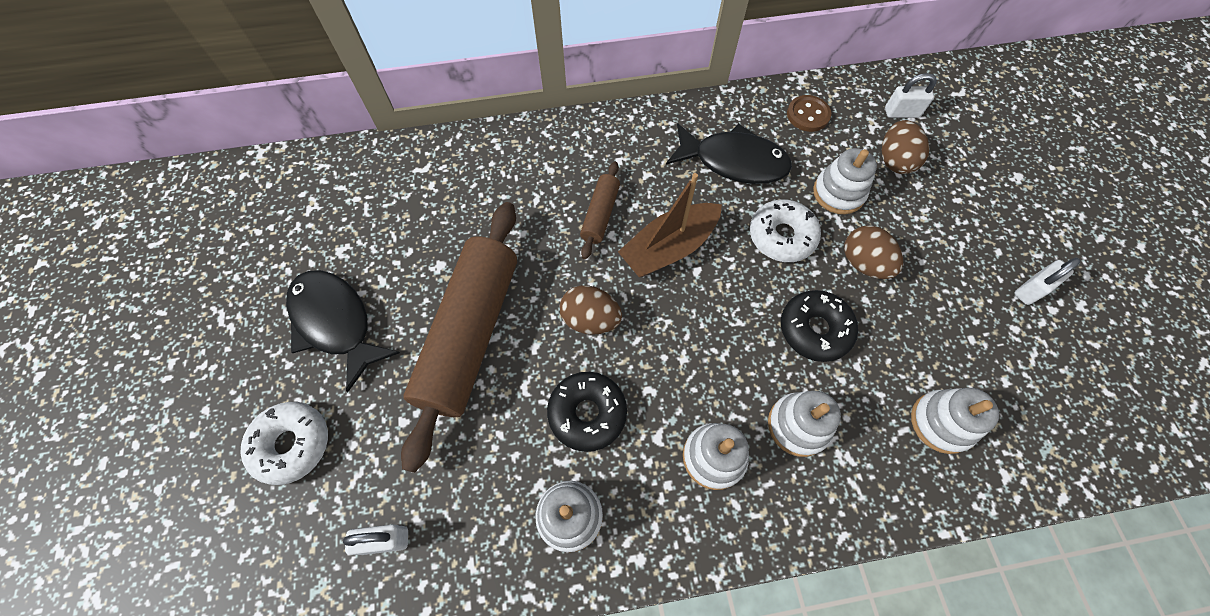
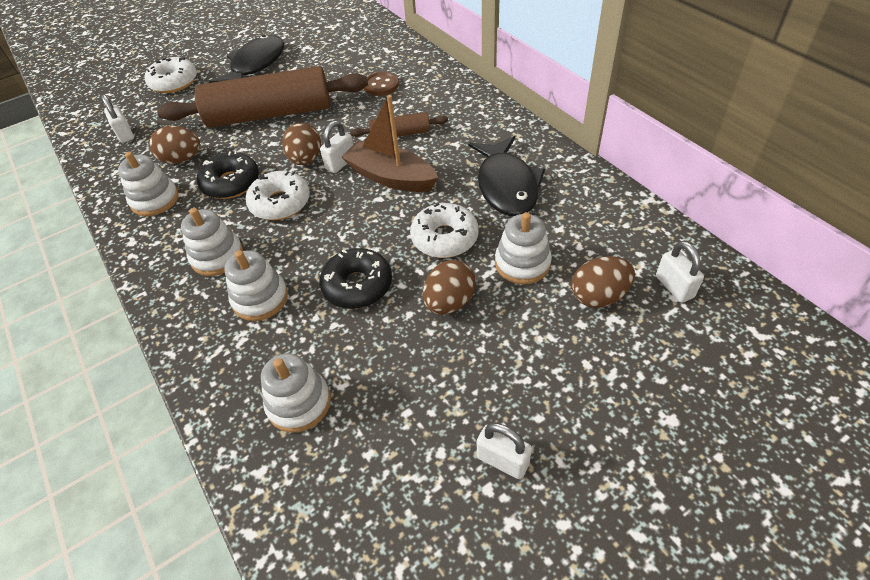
camera: 70 degrees right, 15 degrees down
brown button [787,95,831,132] -> brown button moved to [364,71,399,96]
none -> brown egg [149,126,200,164]
none -> white donut [245,171,310,220]
none -> white padlock [320,121,353,173]

